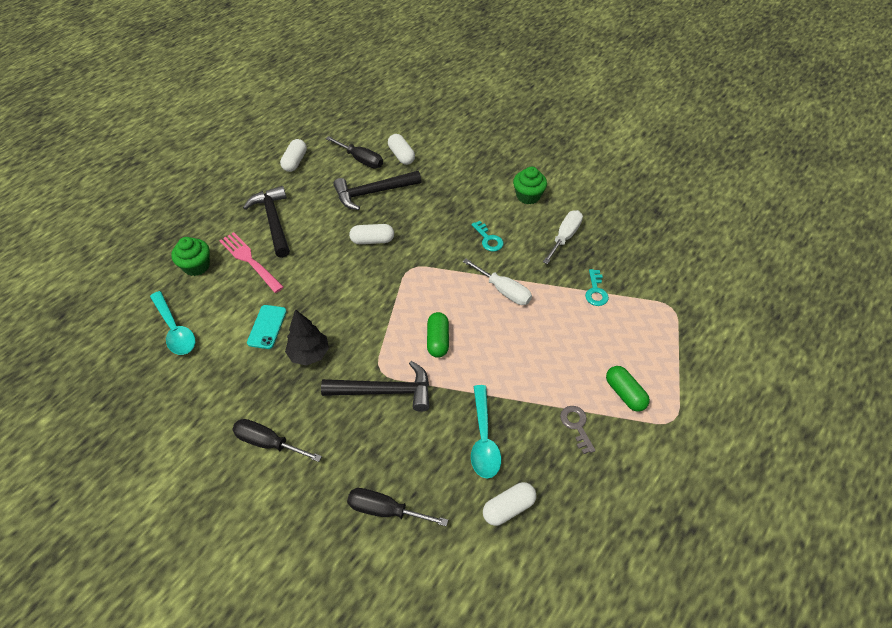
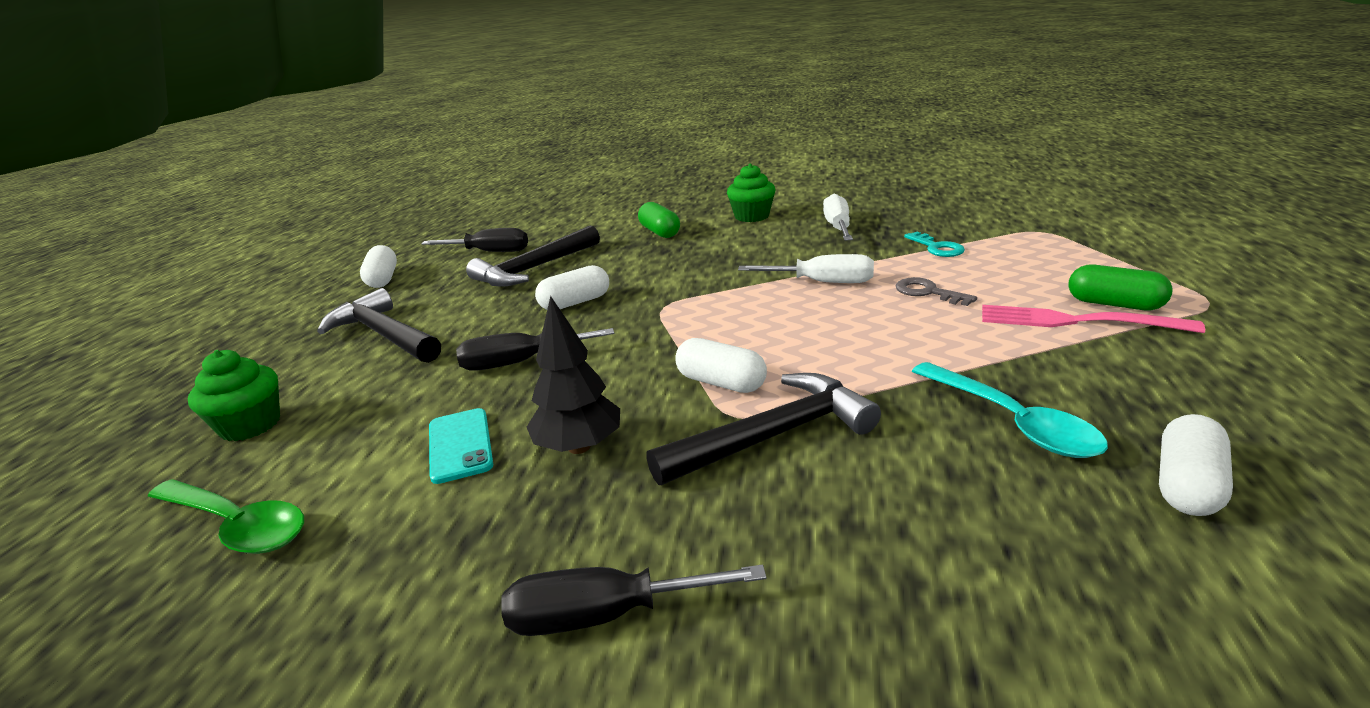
camera: 25 degrees left, 25 degrees down
turquoise spoon [150,291,195,355] -> green spoon [147,479,304,554]
pink fork [219,232,284,293] -> pink fork moved to [982,305,1205,333]
black screwdriver [347,488,448,526] -> black screwdriver moved to [456,328,614,371]
white capsule [388,134,415,165] -> white capsule moved to [675,338,767,393]
green capsule [427,312,449,358] -> green capsule moved to [638,202,680,238]
turquoise key [471,221,504,252] -> none
grey key [560,406,596,454] -> grey key moved to [896,277,977,306]

